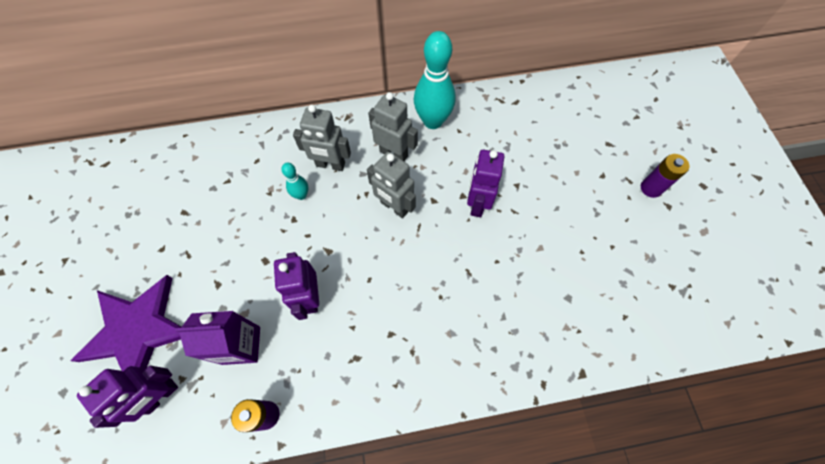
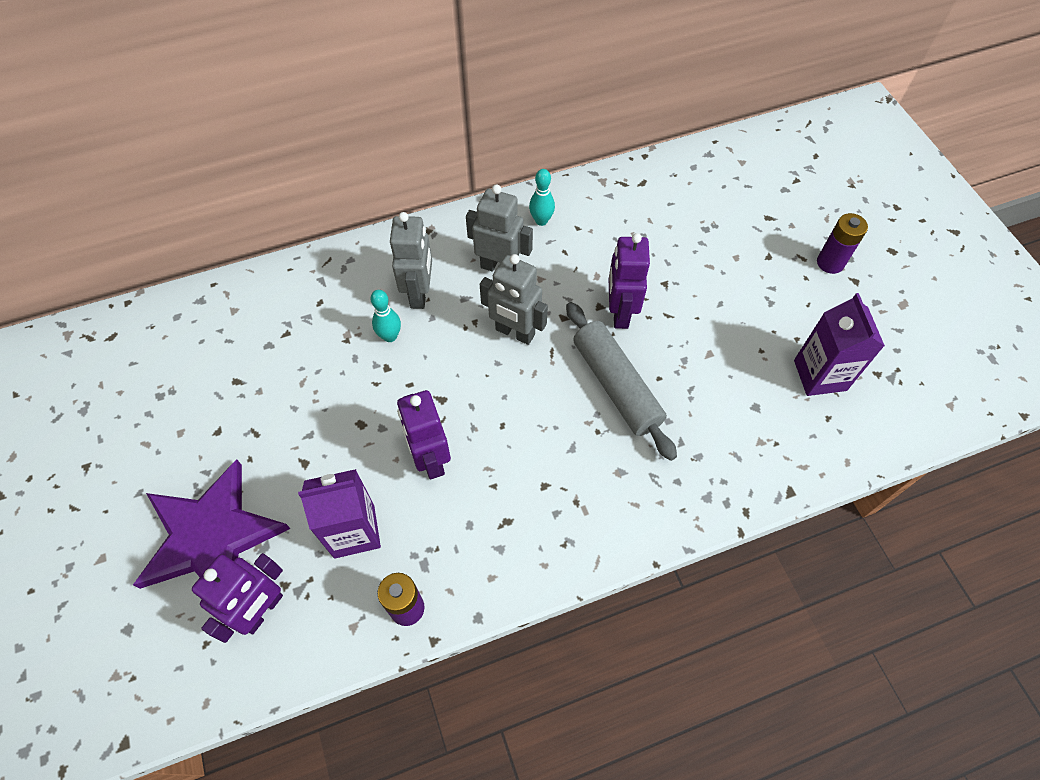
camera: 10 degrees left, 5 degrees down
grey robot [293,105,351,171] -> grey robot turned 90 degrees counterclockwise [390,212,432,309]
turquoise bowling pin [414,31,456,129] -> turquoise bowling pin [529,169,555,226], size x0.49
none -> grey rolling pin [566,302,677,461]
none -> purple carton [794,293,885,396]

